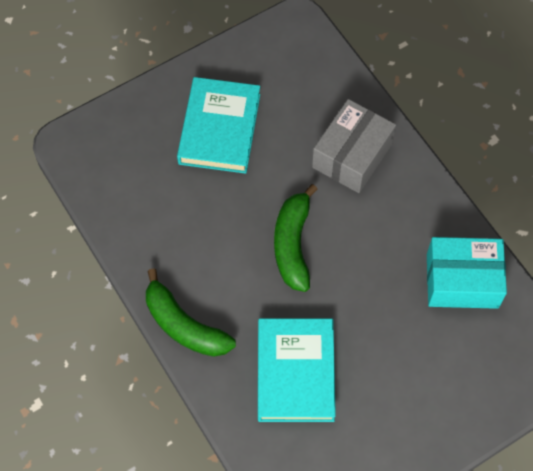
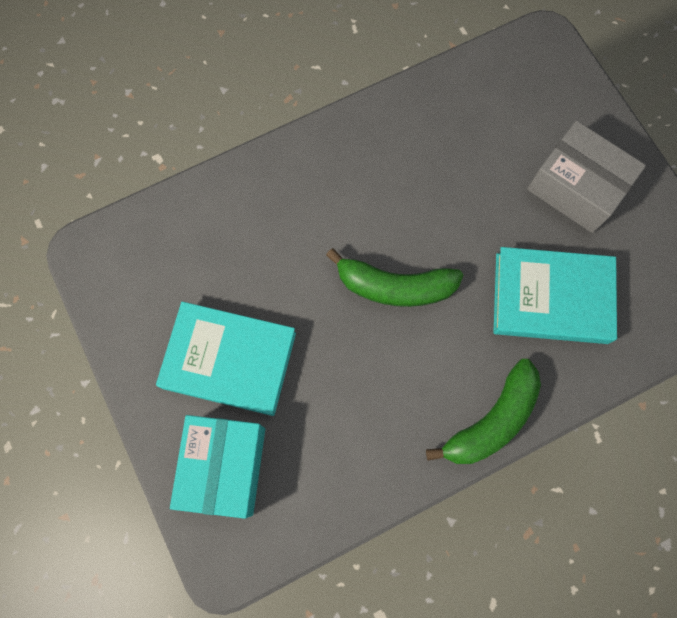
camera: 85 degrees left, 10 degrees up
grey box [312,99,396,193] -> grey box moved to [527,121,646,233]
turquoise box [427,237,507,309] -> turquoise box moved to [170,415,265,519]

